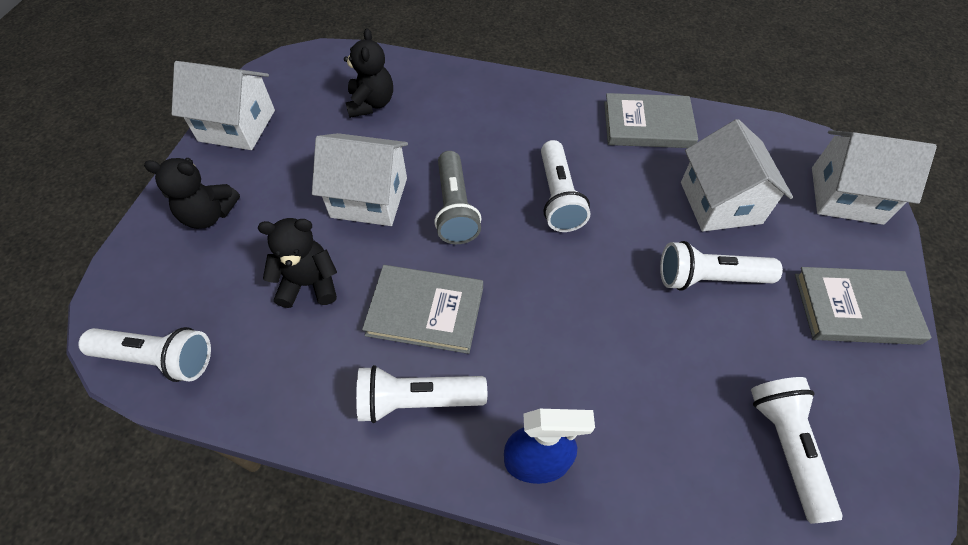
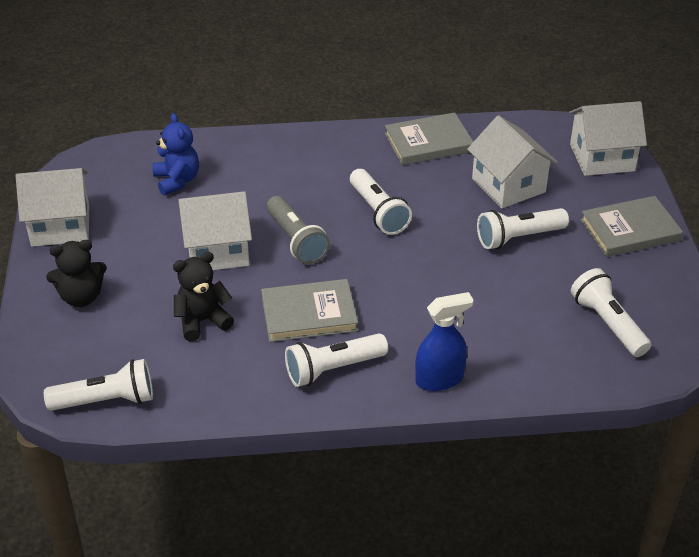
camera: 20 degrees left, 15 degrees down
black teddy bear [344,28,393,118] -> blue teddy bear [152,113,199,196]

